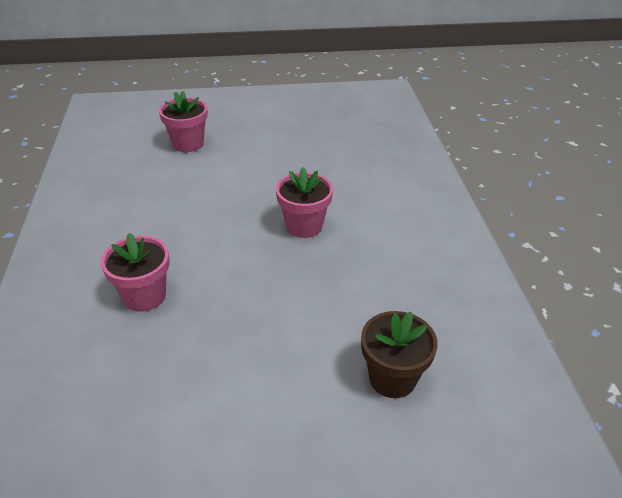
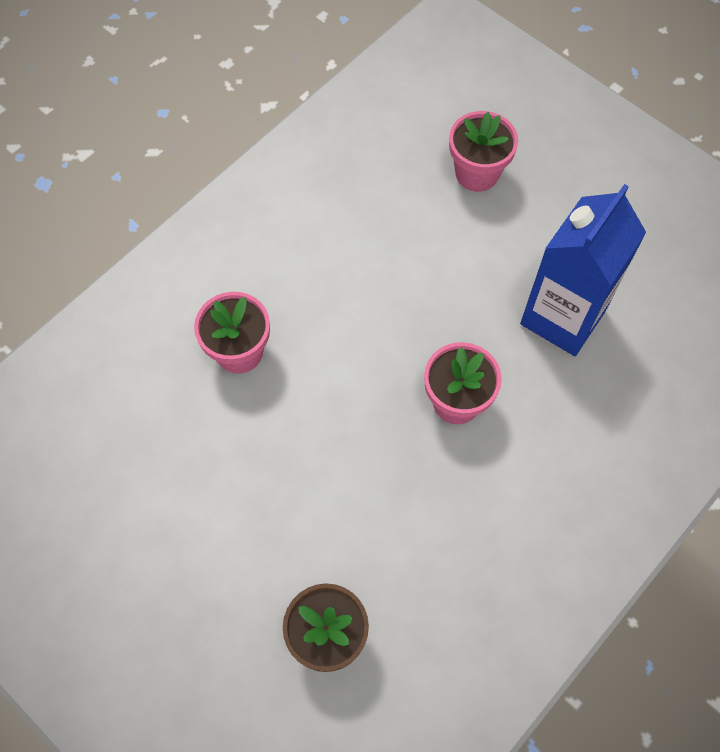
camera: 50 degrees right, 25 degrees up
none -> blue carton [520,184,646,356]

